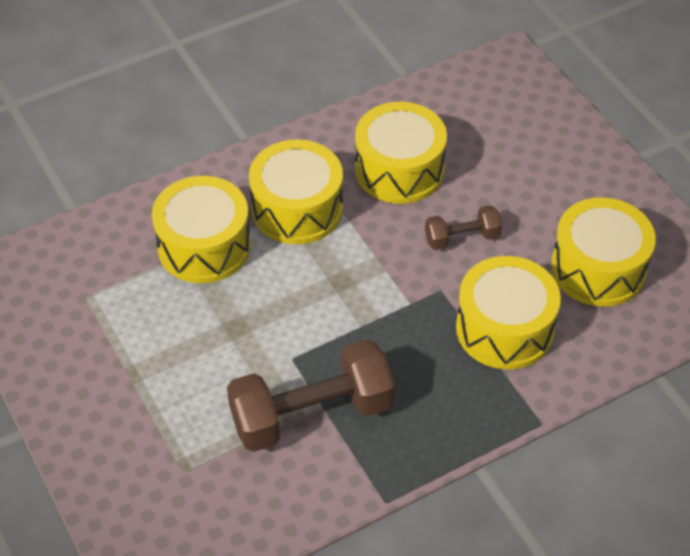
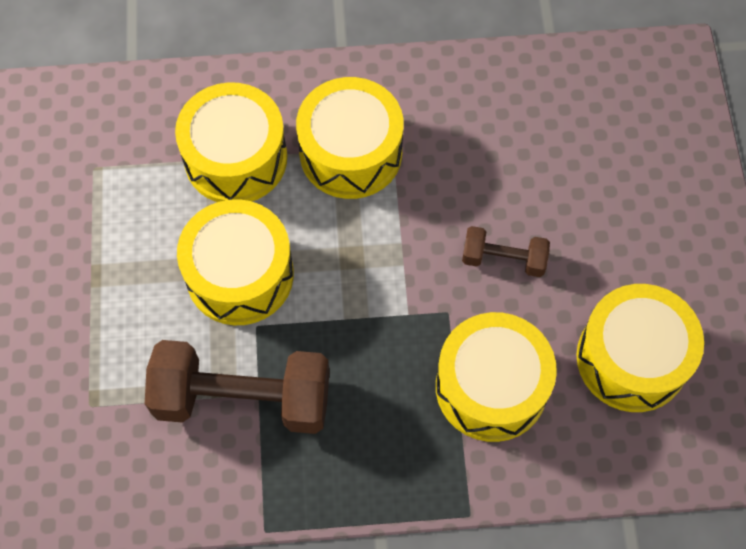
camera: 25 degrees right, 15 degrees up
yellow drum [355,102,447,204] -> yellow drum moved to [177,199,294,325]

